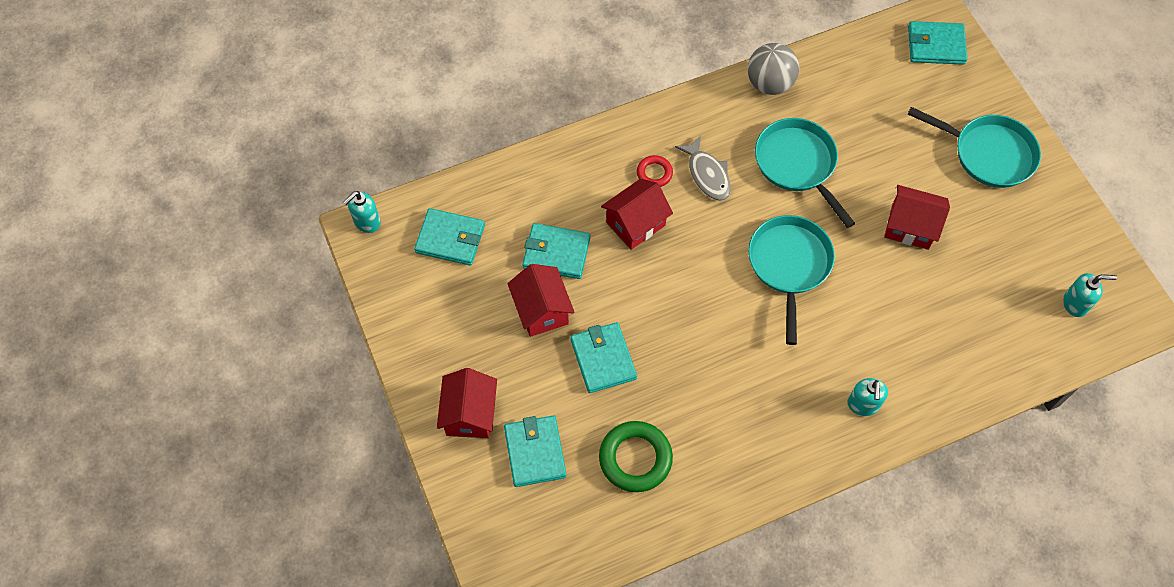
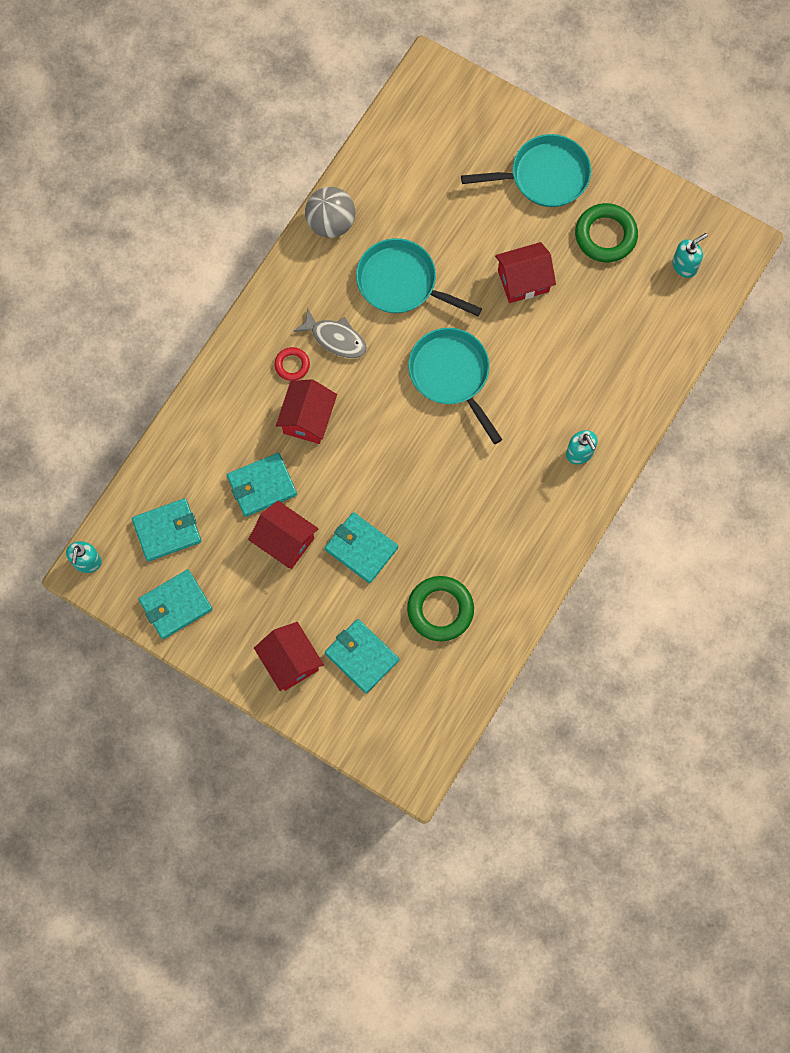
camera: 35 degrees left, 10 degrees up
turquoise wallet [908,21,968,65] -> turquoise wallet moved to [138,569,213,639]
none -> green ring [575,203,638,262]

